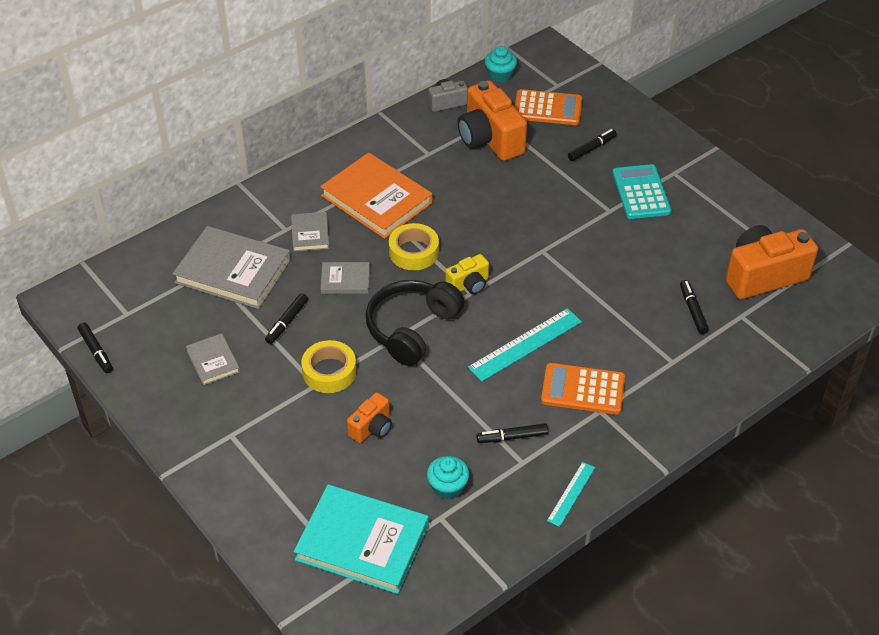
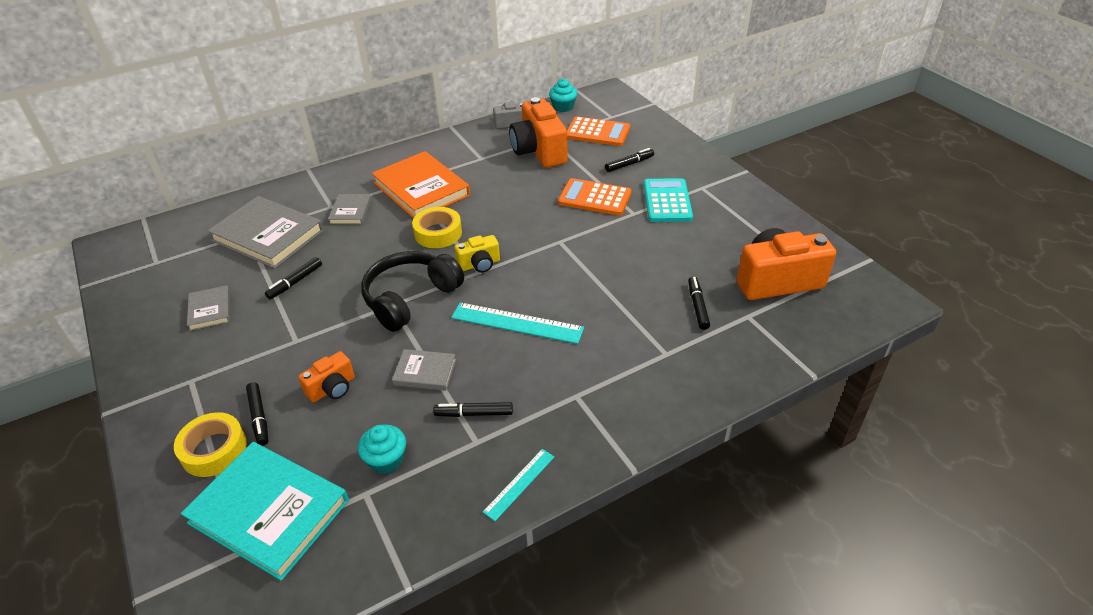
camera: 10 degrees right, 5 degrees down
black marker [78,323,113,373] -> black marker moved to [246,382,268,446]
yellow tape [301,340,356,393] -> yellow tape moved to [174,412,247,477]
grey book [321,262,370,294] -> grey book moved to [392,349,456,391]
turquoise ruler [468,308,582,382] -> turquoise ruler turned 45 degrees clockwise [451,302,584,344]
orange calculator [541,363,625,415] -> orange calculator moved to [558,178,632,216]

